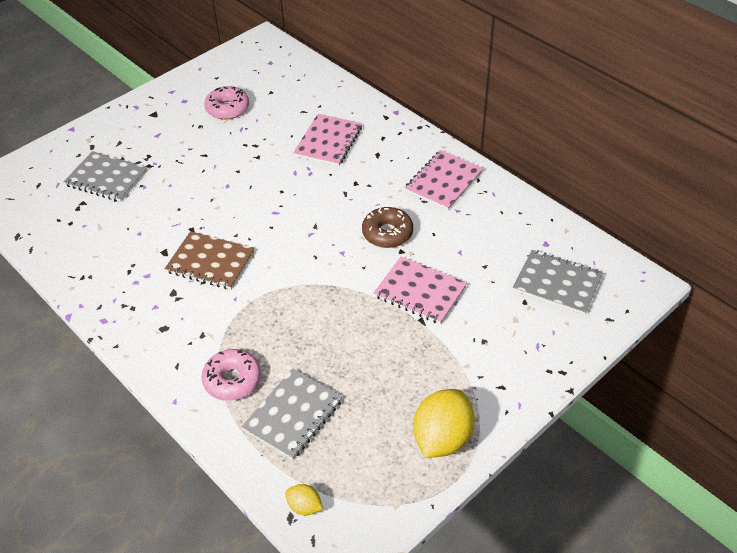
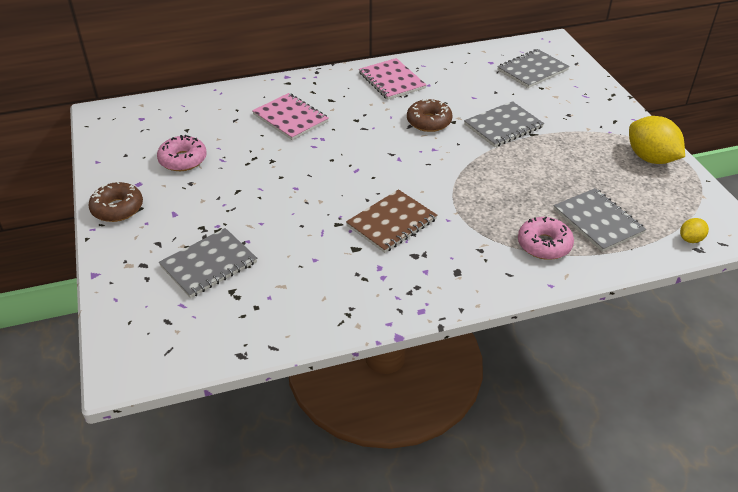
camera: 65 degrees left, 5 degrees down
pink notebook [374,256,467,324] -> grey notebook [464,101,544,147]
none -> brown donut [88,181,143,222]

